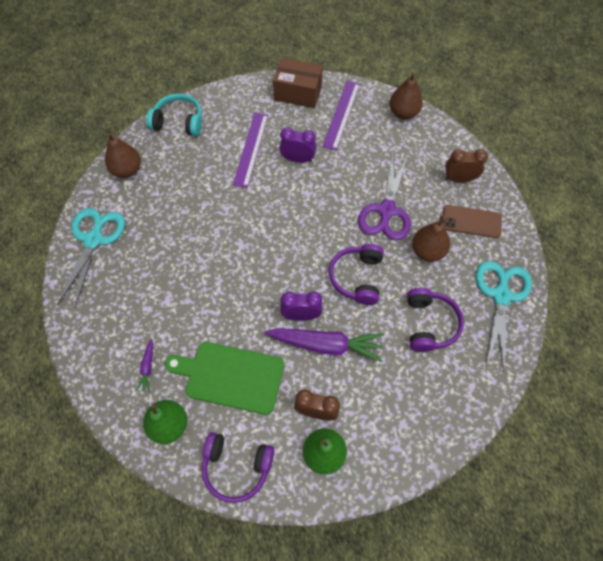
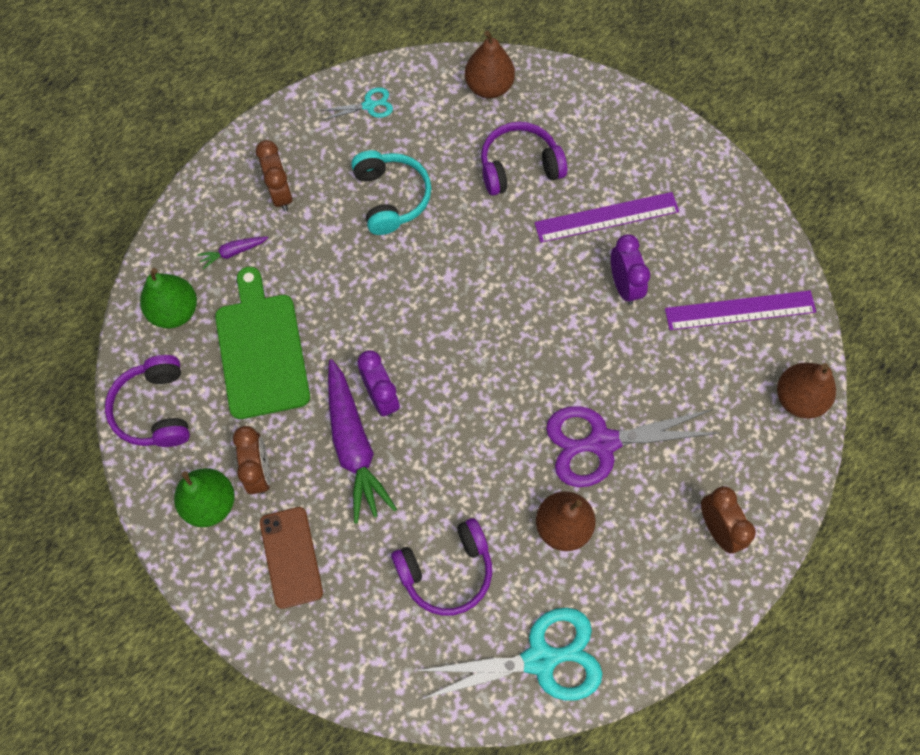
camera: 65 degrees right, 5 degrees up
turquoise scissors [57,208,125,309] -> turquoise scissors [320,87,393,120], size x0.48
turquoise headphones [146,94,202,136] -> turquoise headphones moved to [351,150,431,235]
brown box [273,58,323,108] -> none
purple headphones [329,244,384,305] -> purple headphones moved to [481,122,567,196]
brown phone [442,205,502,238] -> brown phone moved to [260,507,323,609]
none -> brown clock [256,140,293,211]

